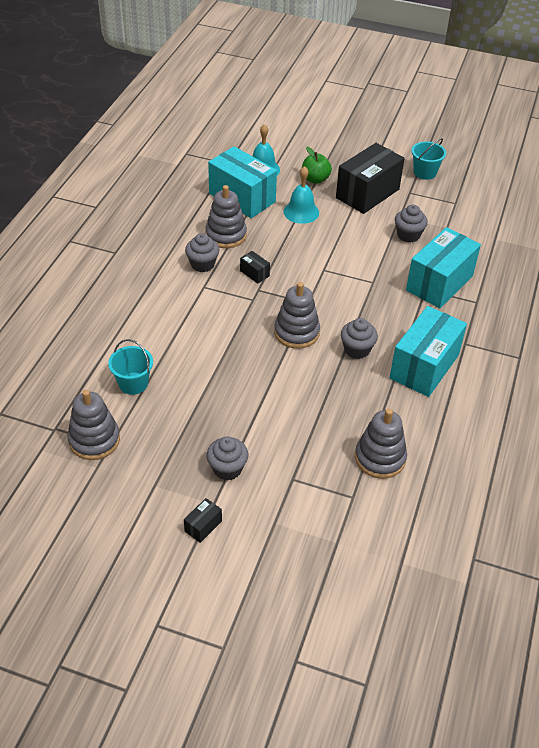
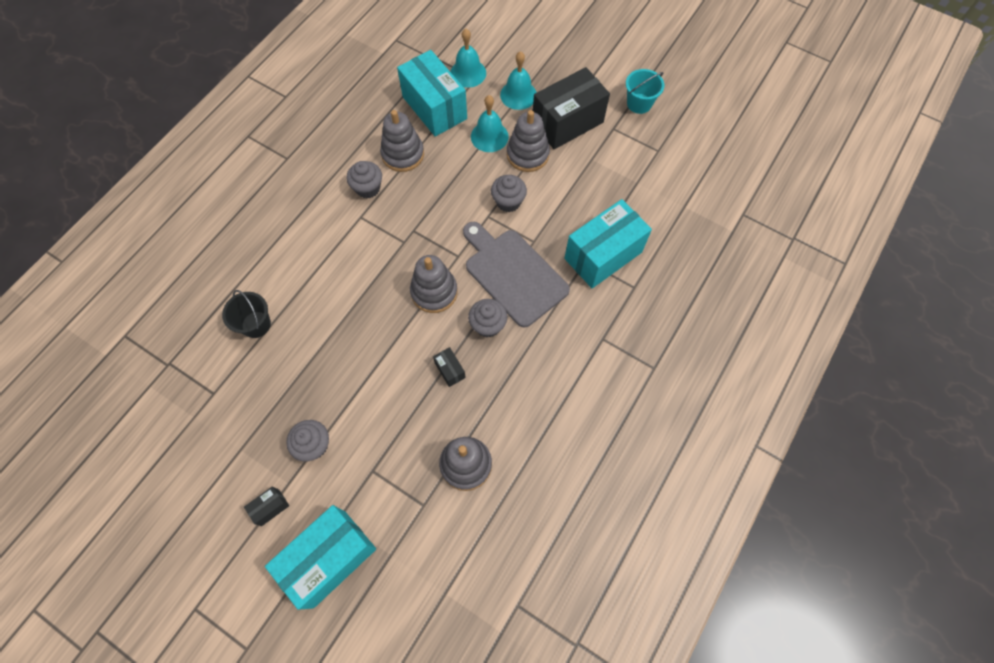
camera: 15 degrees right, 20 degrees up
grey stacking toy [67,390,120,460] -> grey stacking toy moved to [507,110,550,172]
turquoise bucket [108,339,153,395] -> black bucket [222,290,271,338]
black box [240,251,270,284] -> black box moved to [433,347,466,387]
green apple [302,147,332,184] -> turquoise bell [500,51,537,110]
turquoise box [390,306,467,397] -> turquoise box moved to [265,505,376,610]
grey cupcake [395,205,428,243] -> grey cupcake moved to [491,175,527,212]
none -> grey cutting board [463,222,570,328]

